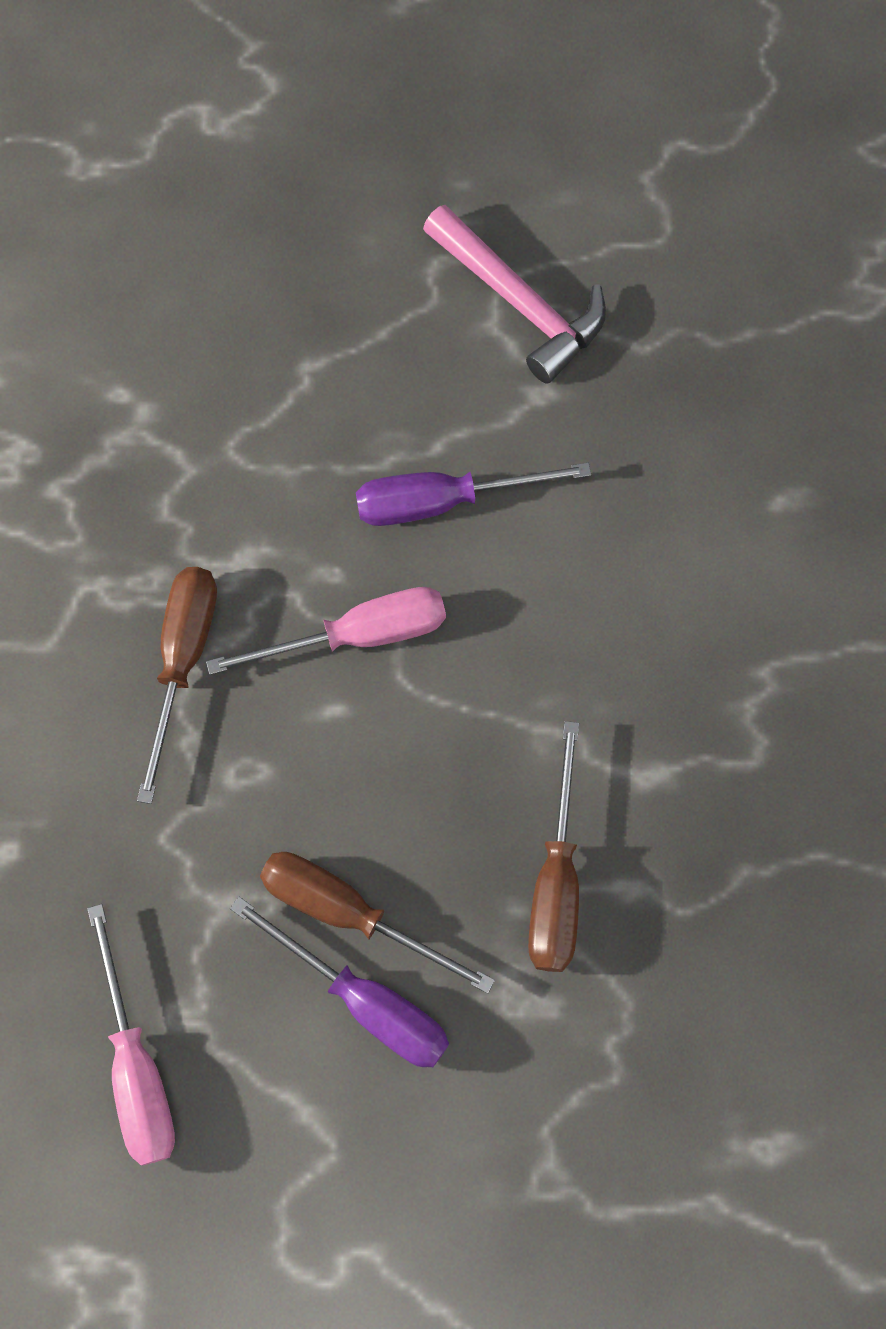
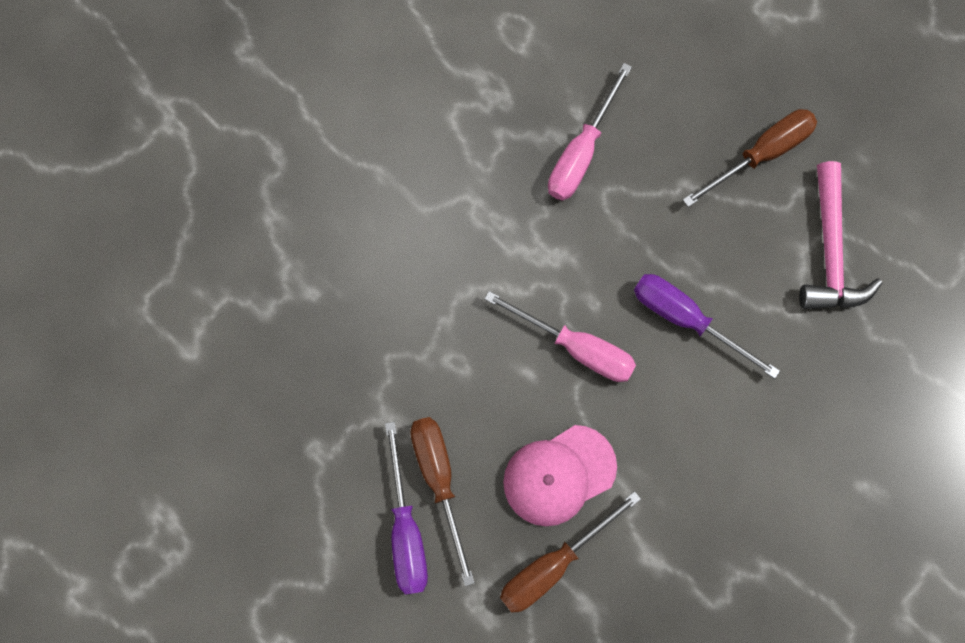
camera: 45 degrees right, 5 degrees up
pink screwdriver [87,904,175,1166] -> pink screwdriver moved to [548,63,632,201]
brown screwdriver [137,567,217,804] -> brown screwdriver moved to [683,109,817,207]
none -> pink cap [503,425,617,526]

